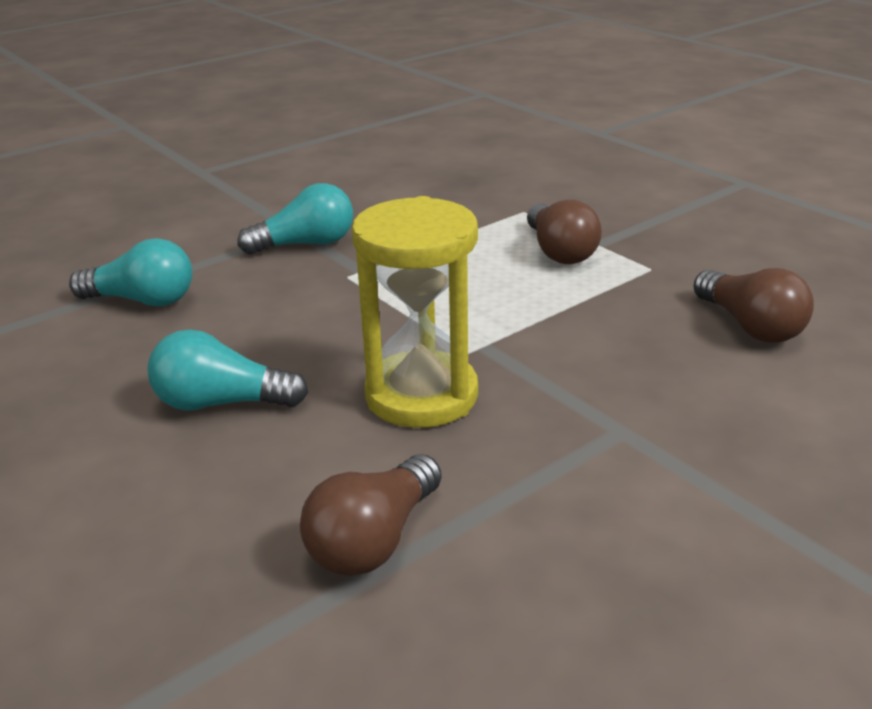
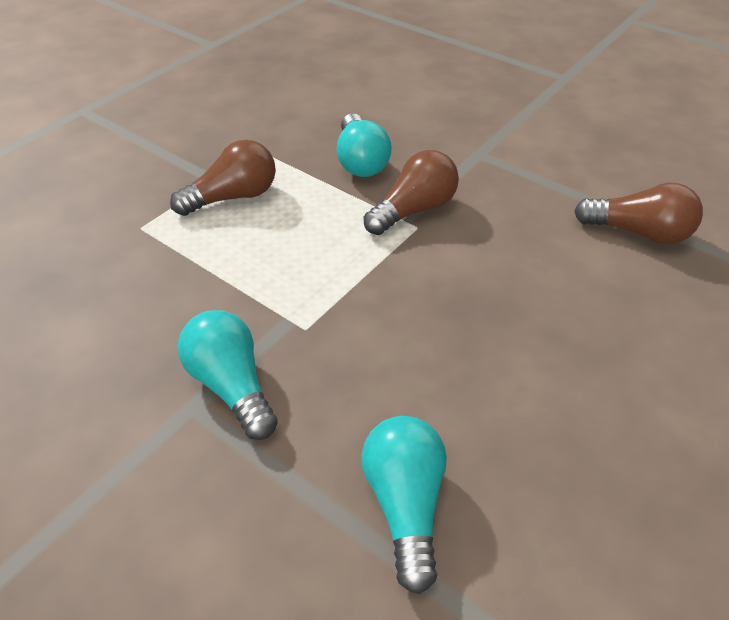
camera: 105 degrees left, 15 degrees up
turquoise light bulb [147,329,308,411] -> turquoise light bulb moved to [336,114,392,177]
yellow hourglass [352,196,478,428] -> none
brown light bulb [694,268,814,343] -> brown light bulb moved to [364,150,459,235]

